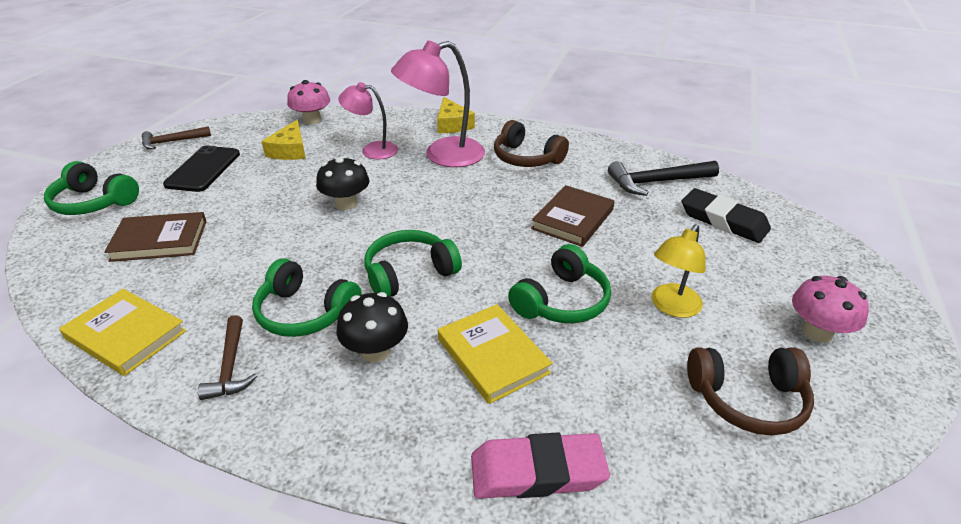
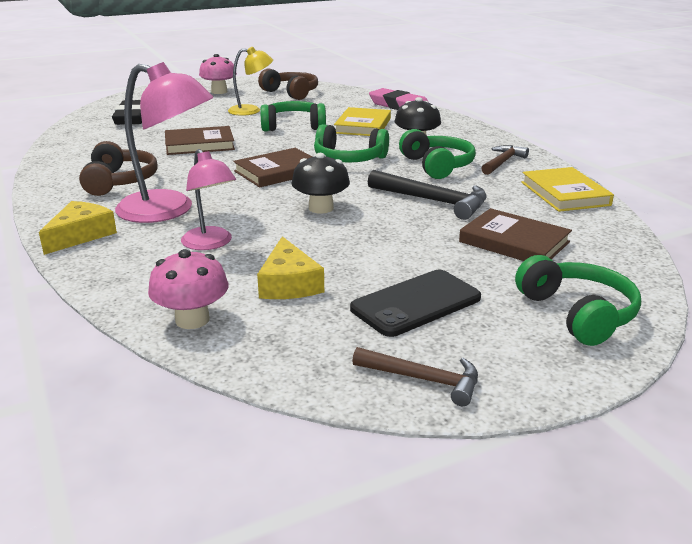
camera: 135 degrees left, 10 degrees down
yellow cheese [262,119,306,160] -> yellow cheese turned 120 degrees clockwise [257,236,324,299]
black hammer [608,161,719,196] -> black hammer moved to [368,170,487,220]
none -> brown book [233,148,313,188]

